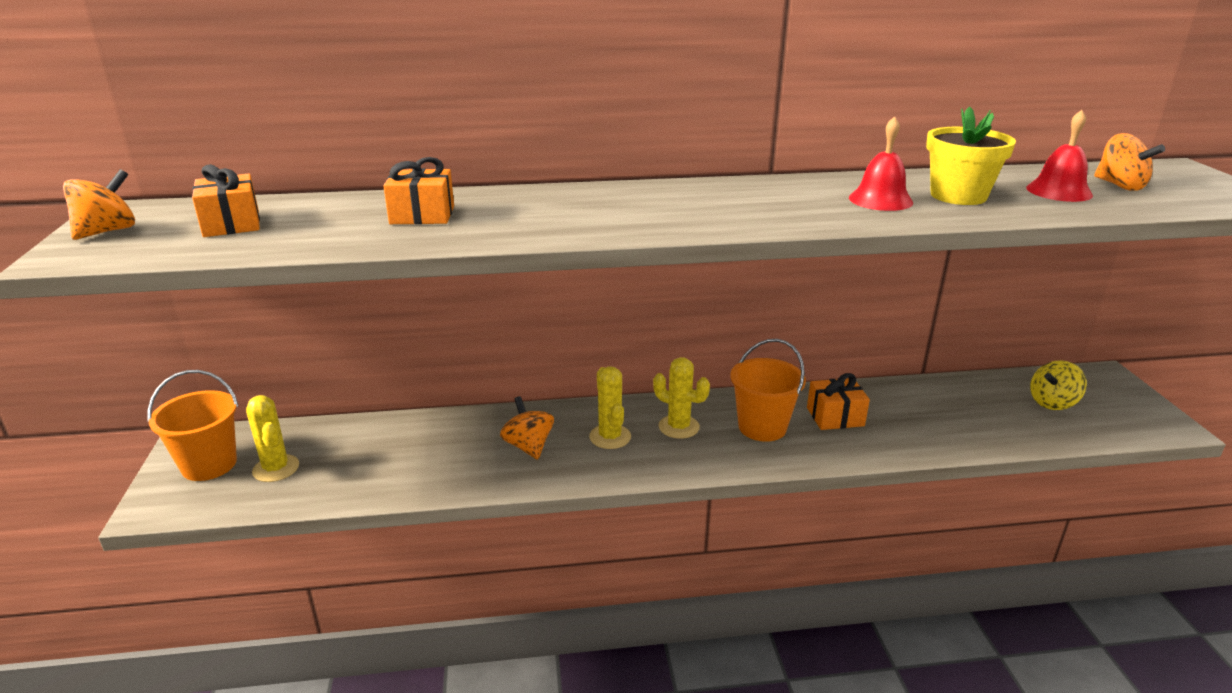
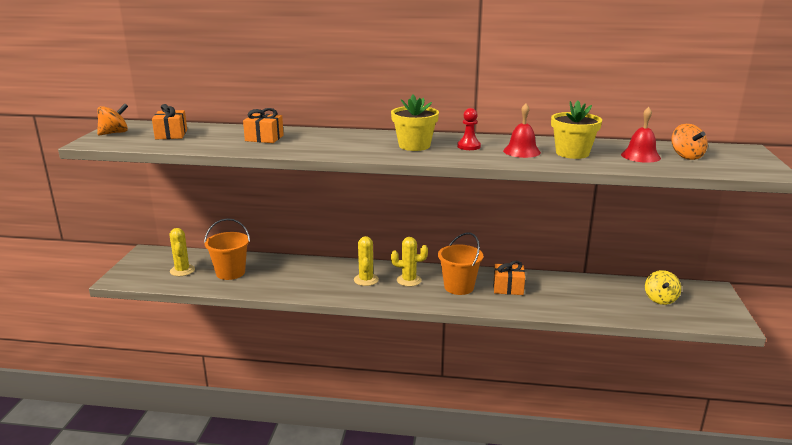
camera: 15 degrees right, 5 degrees down
orange bucket [147,370,238,481] -> orange bucket moved to [204,218,250,280]
orange spinning top [500,396,554,460] -> none
yellow cactus [653,357,710,439] -> yellow cactus turned 45 degrees counterclockwise [391,237,428,287]
yellow spinning top [1030,360,1087,410] -> yellow spinning top turned 60 degrees counterclockwise [645,270,681,305]
none -> yellow flower pot [391,95,439,151]
none -> red pawn [457,108,481,150]

